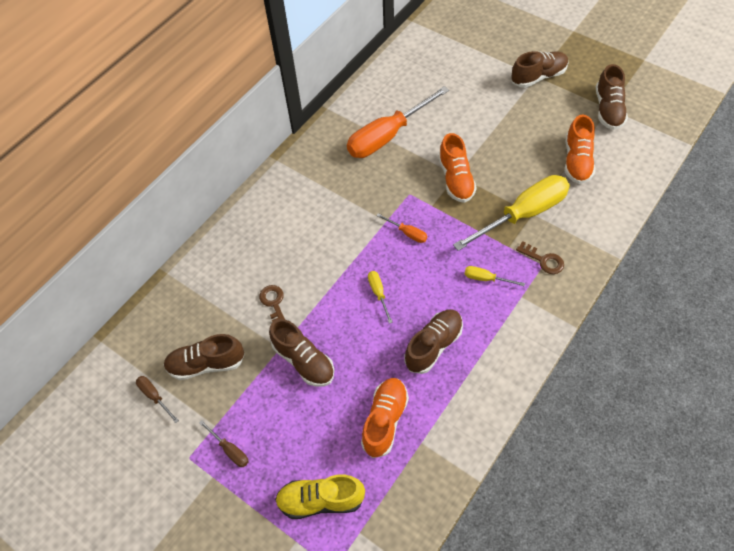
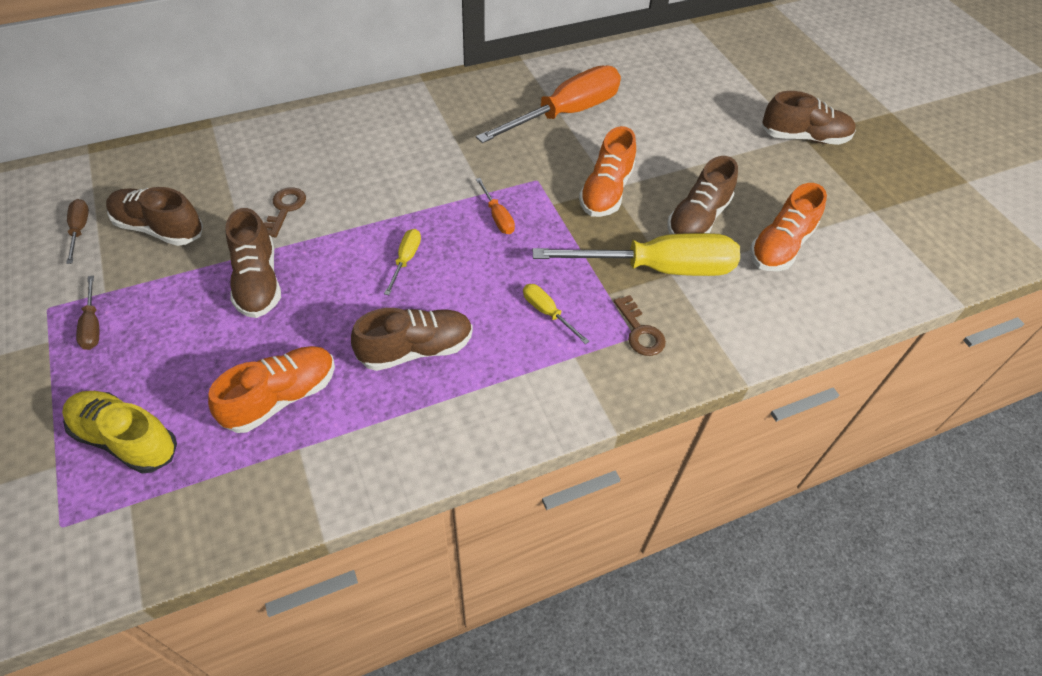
camera: 25 degrees right, 5 degrees down
orange screwdriver [347,86,449,158] -> orange screwdriver turned 150 degrees clockwise [476,65,621,143]
brown shoe [596,64,628,130] -> brown shoe moved to [667,156,738,234]

